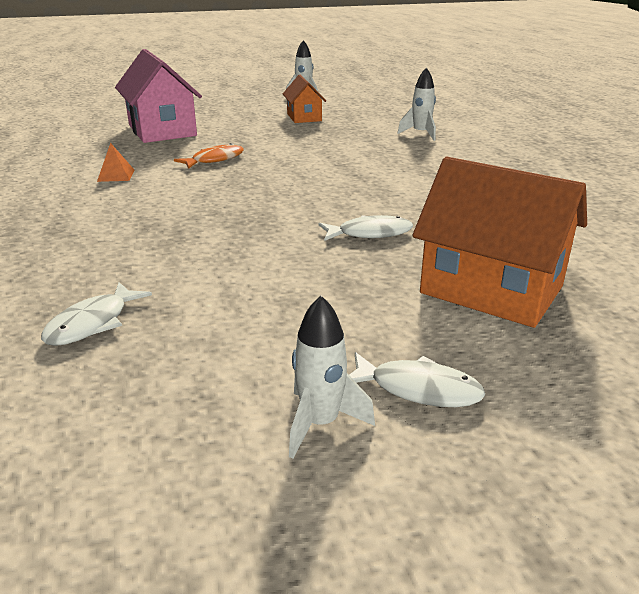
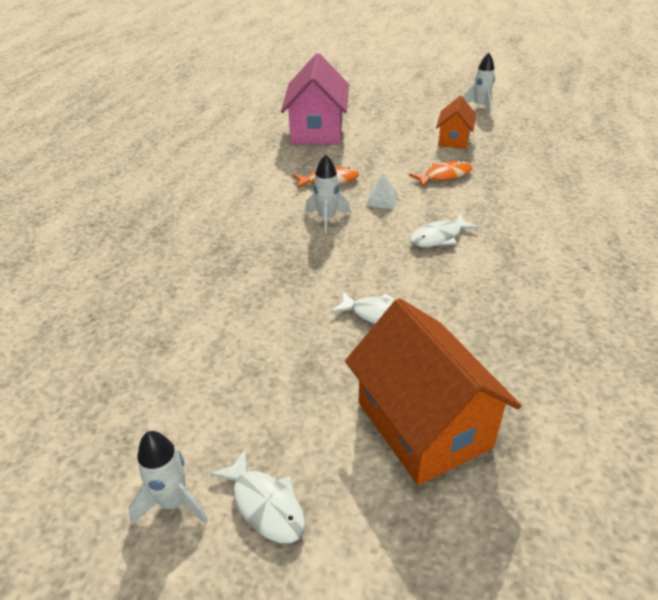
camera: 30 degrees right, 10 degrees up
white fish [41,282,152,346] -> white fish moved to [410,214,479,247]
orange pyramid [97,143,134,182] -> none
white rocket [397,67,436,141] -> white rocket moved to [305,154,350,234]
none -> white pyramid [366,173,398,209]
none -> orange fish [409,161,472,187]

